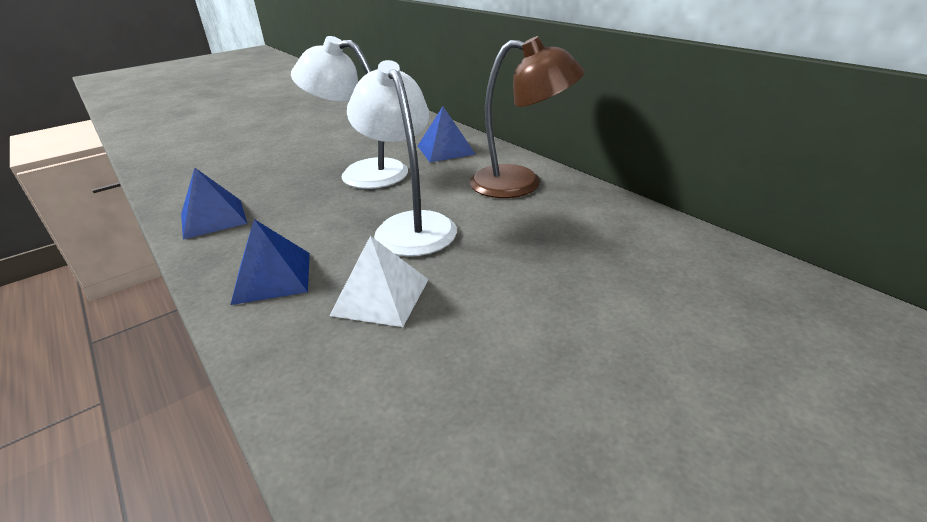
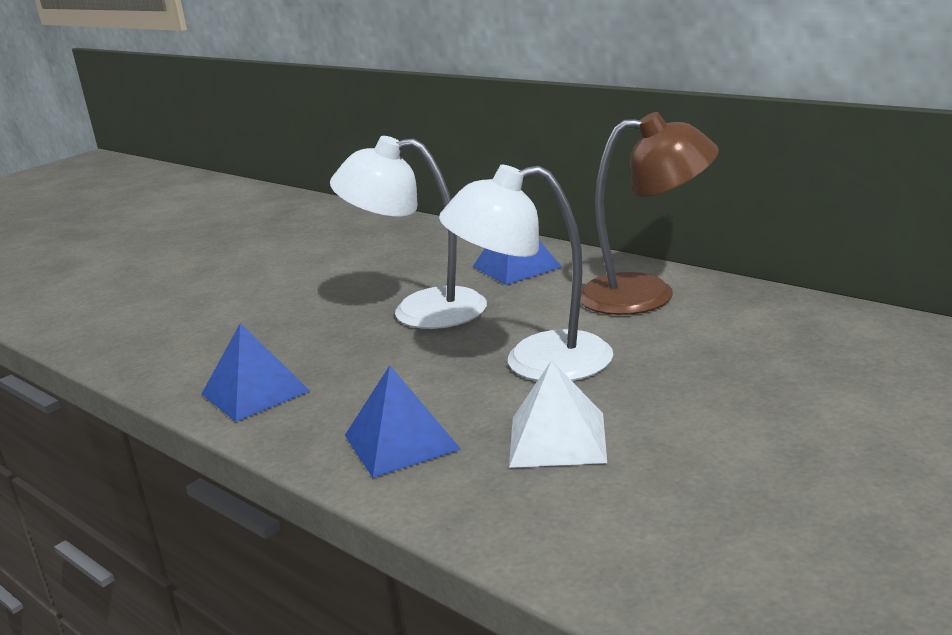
camera: 10 degrees left, 10 degrees down
white lamp [347,60,457,256] -> white lamp turned 60 degrees counterclockwise [439,165,613,381]

